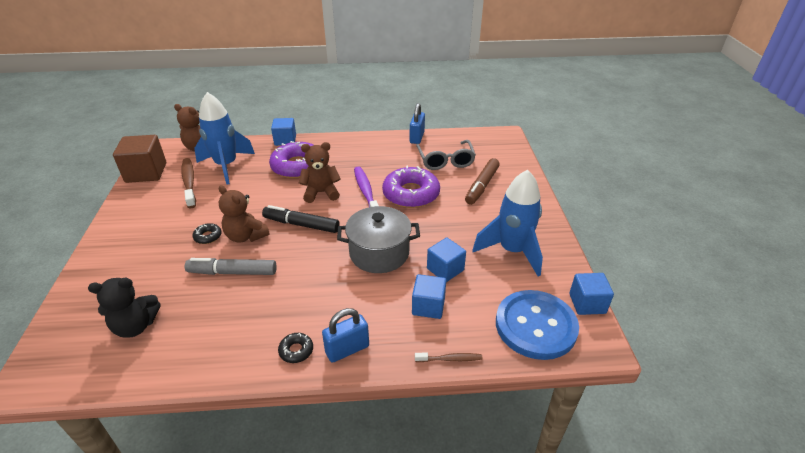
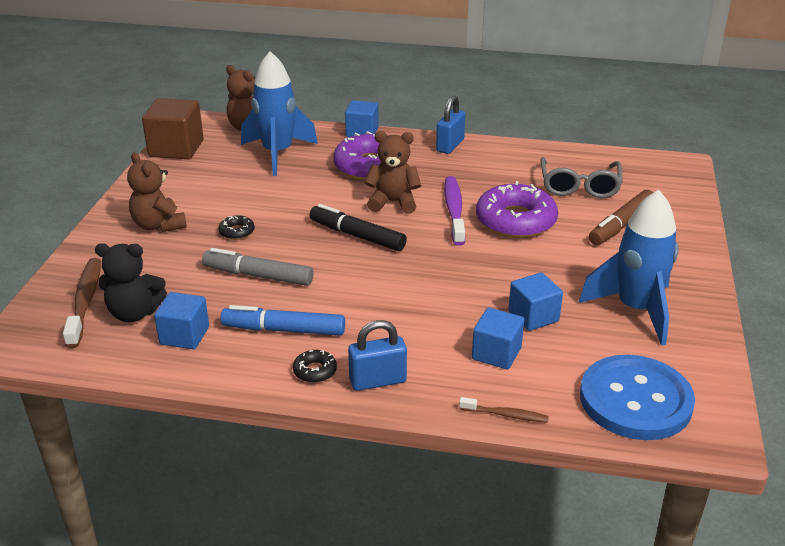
camera: 15 degrees right, 5 degrees down
brown toothbrush [181,158,196,208] -> brown toothbrush moved to [63,258,101,348]
brown teddy bear [219,185,270,243] -> brown teddy bear moved to [127,152,187,232]
grey pot [337,206,420,273] -> none
blue padlock [410,103,425,144] -> blue padlock moved to [436,96,465,154]
blue cube [569,273,614,315] -> blue cube moved to [154,292,209,349]
none -> blue marker [220,305,345,336]

